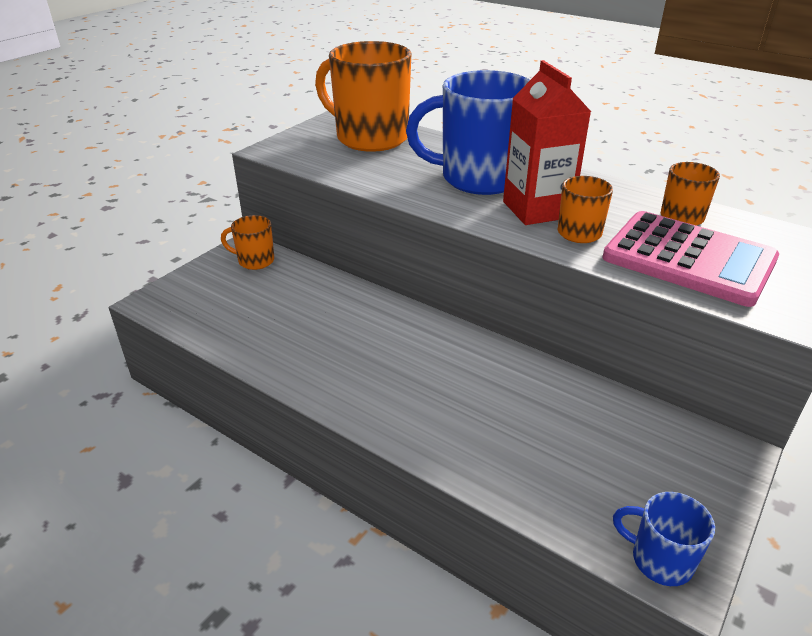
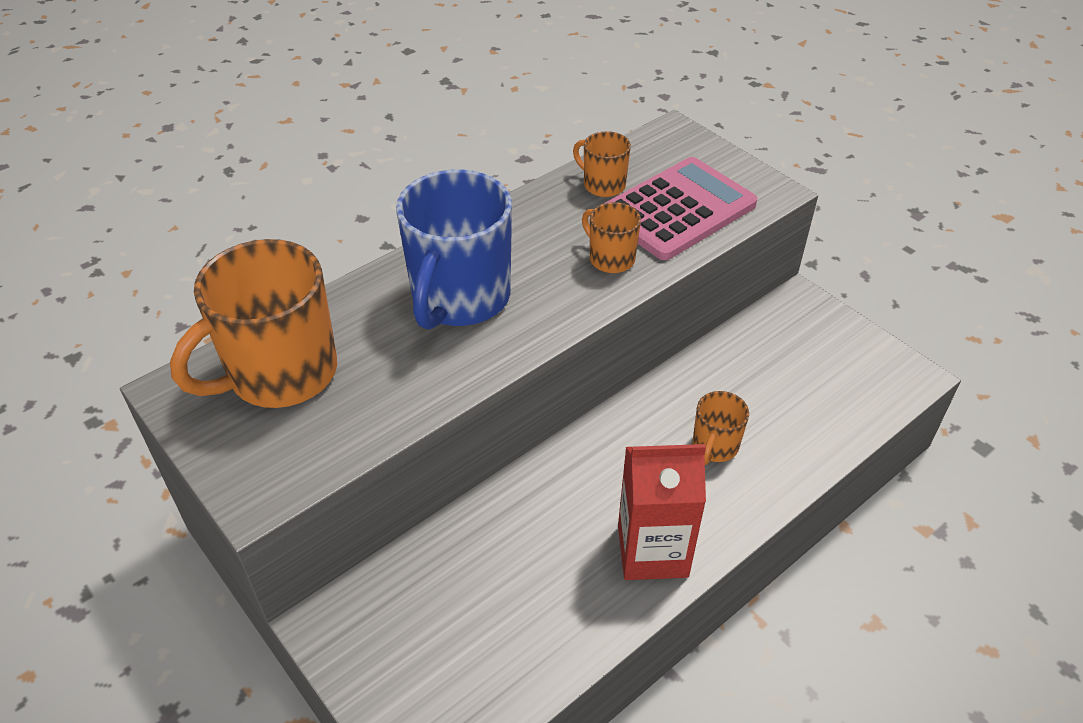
camera: 75 degrees left, 10 degrees up
orange mug [221,215,274,270] -> orange mug moved to [693,391,749,465]
red carton [503,60,591,225] -> red carton moved to [618,444,706,580]
blue mug [613,492,715,586] -> none

